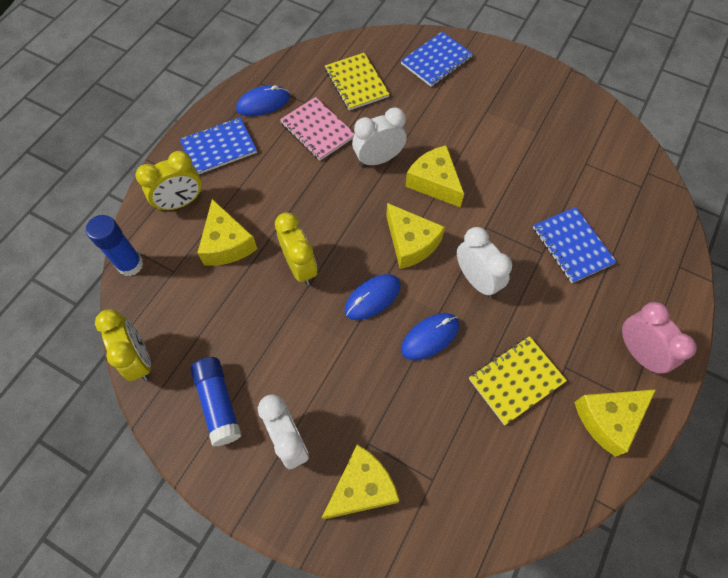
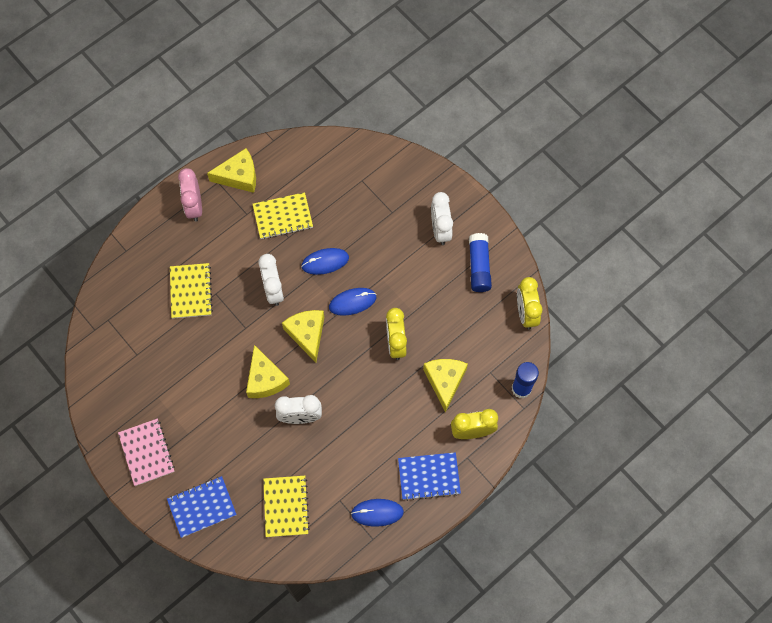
camera: 160 degrees left, 5 degrees up
pink notebook [280,97,355,161] -> pink notebook moved to [118,419,175,486]
yellow cheese [322,444,400,520] -> none
blue notebook [533,207,616,283] -> yellow notebook [170,263,213,319]

